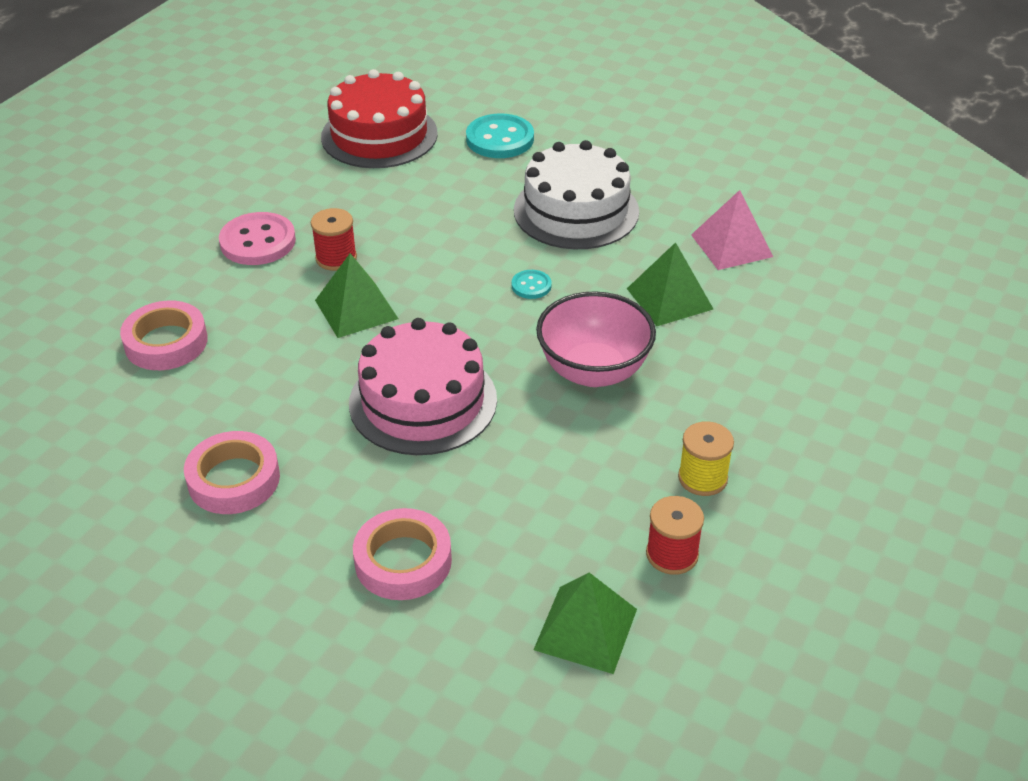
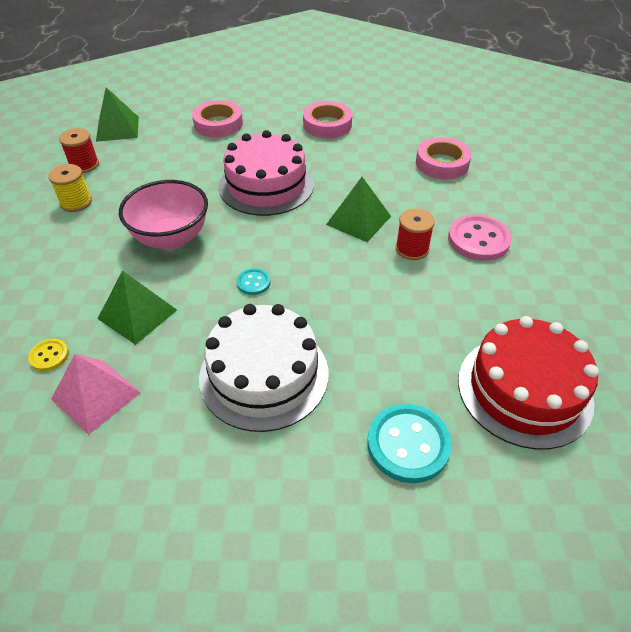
camera: 150 degrees right, 5 degrees up
none -> yellow button [28,339,69,371]

